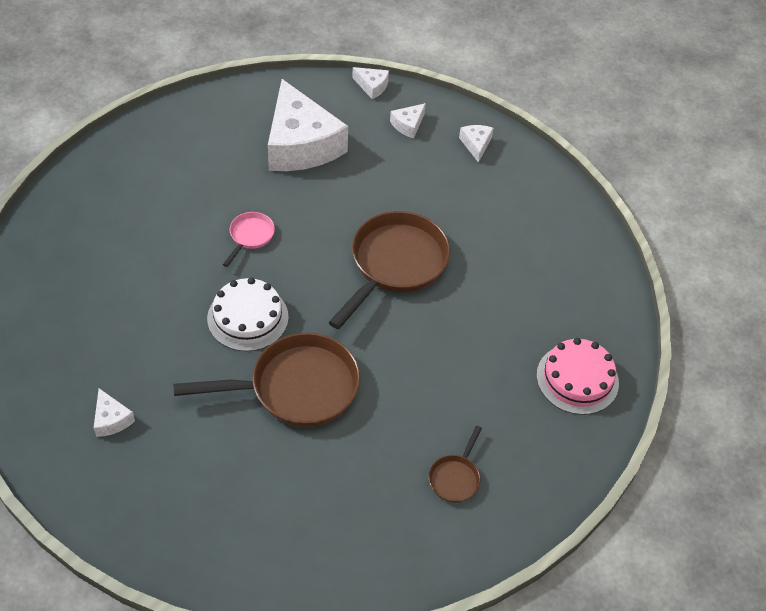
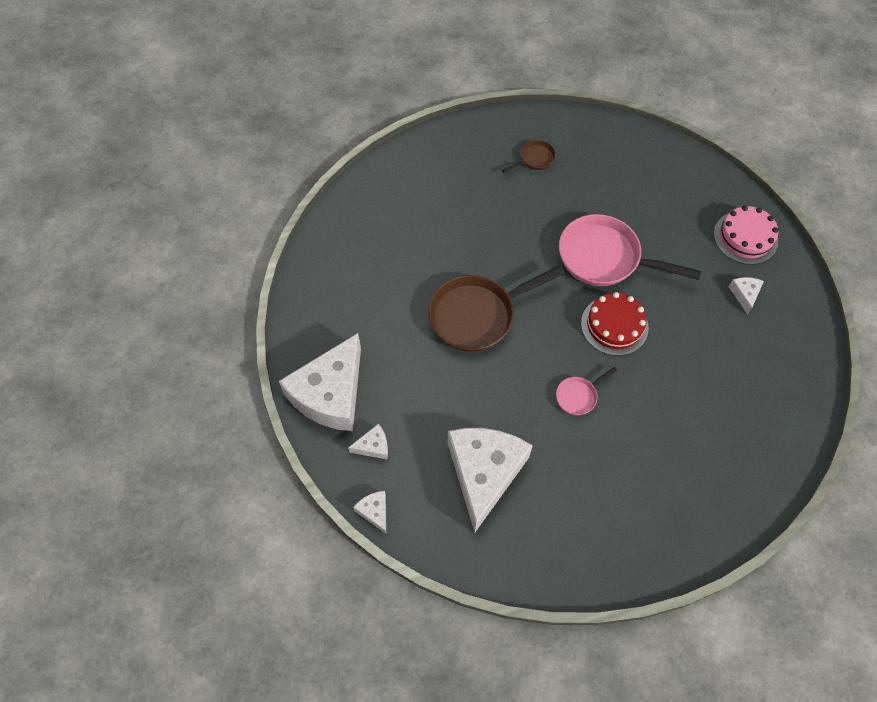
camera: 145 degrees left, 10 degrees up
brown pan [173,333,360,427] -> pink pan [559,214,702,286]
white cake [207,277,289,351] -> red cake [581,292,649,356]
white cheese [459,125,493,163] -> white cheese [279,333,361,432], size x2.44
pink cake [536,338,619,415] -> pink cake moved to [714,206,778,265]

